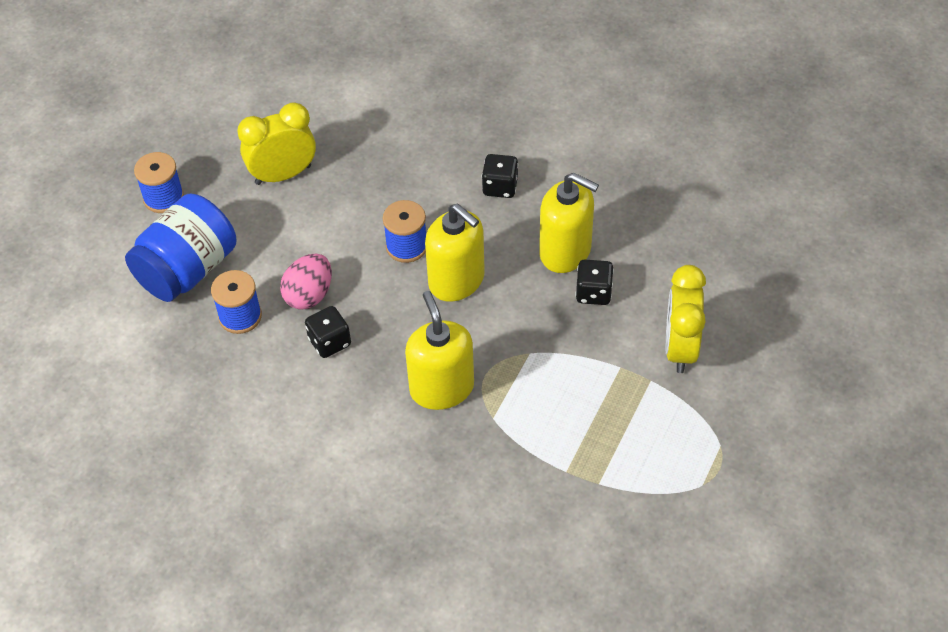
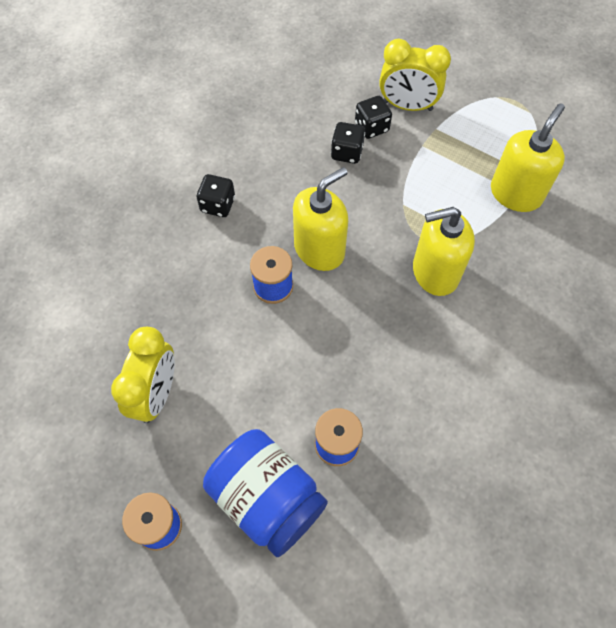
camera: 85 degrees left, 10 degrees up
yellow clock [237,102,316,185] -> yellow clock turned 150 degrees counterclockwise [111,326,175,423]
pink egg [280,253,332,310] -> none
black dice [305,306,351,358] -> black dice moved to [355,96,392,139]
yellow soap dispenser [539,173,599,273] -> yellow soap dispenser moved to [491,103,565,212]

